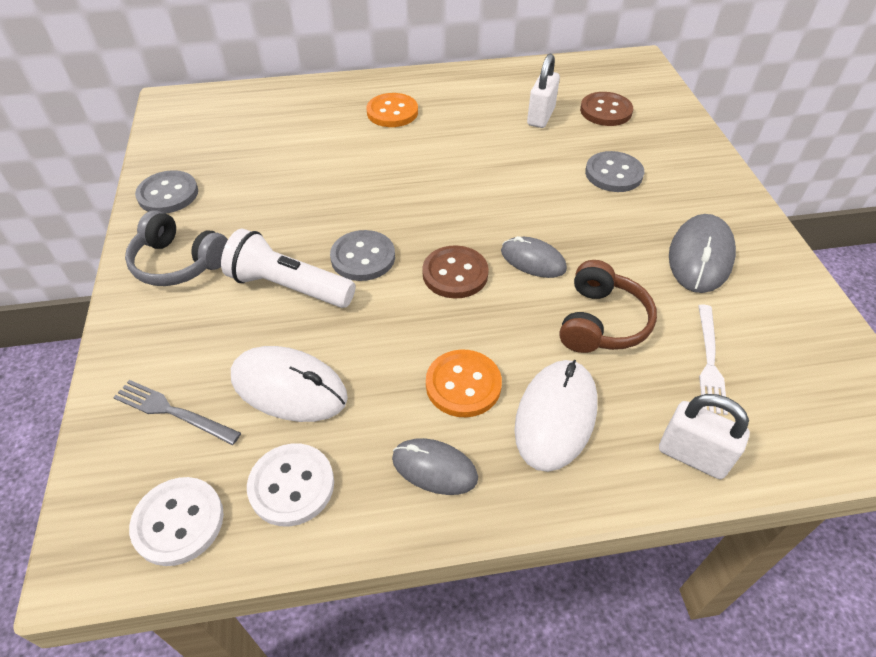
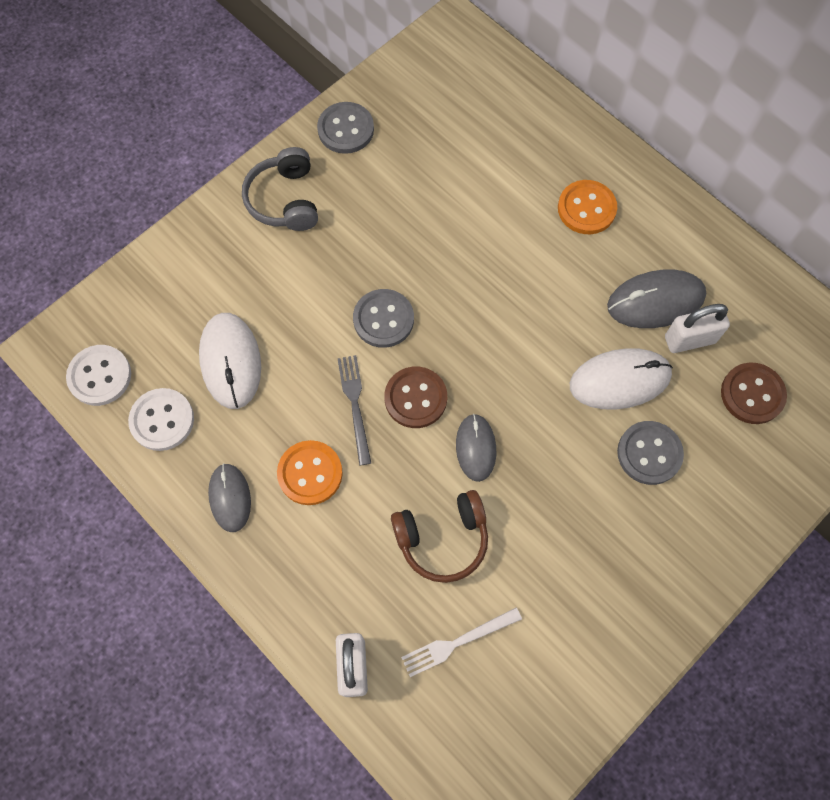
camera: 55 degrees right, 20 degrees up
grey fork [113,380,241,445] -> grey fork moved to [337,355,371,465]
white flashlight [221,229,356,308] -> none
white mouse [514,360,598,472] -> white mouse moved to [570,348,673,410]
grey mouse [669,214,736,293] -> grey mouse moved to [607,269,706,328]

